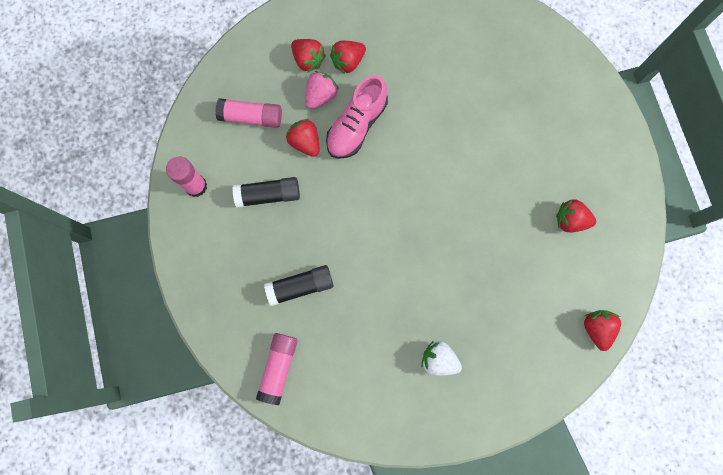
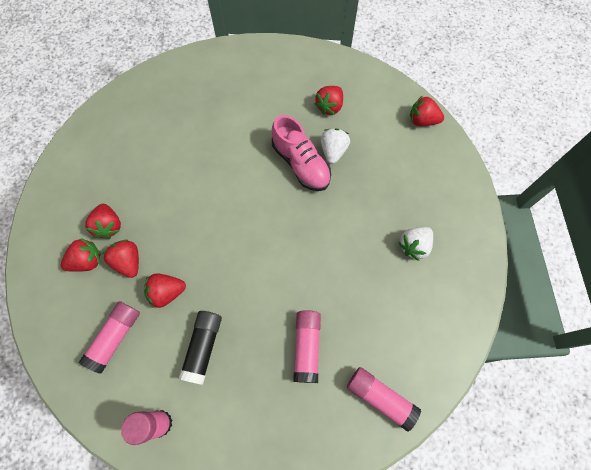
camera: 70 degrees left, 10 degrees down
black glue stick [264,265,334,306] -> pink glue stick [293,310,321,383]
pink strawberry [305,71,339,109] -> red strawberry [103,240,139,278]
pink shoe [326,75,388,159] -> pink shoe moved to [272,115,331,191]
none -> white strawberry [320,128,350,164]

